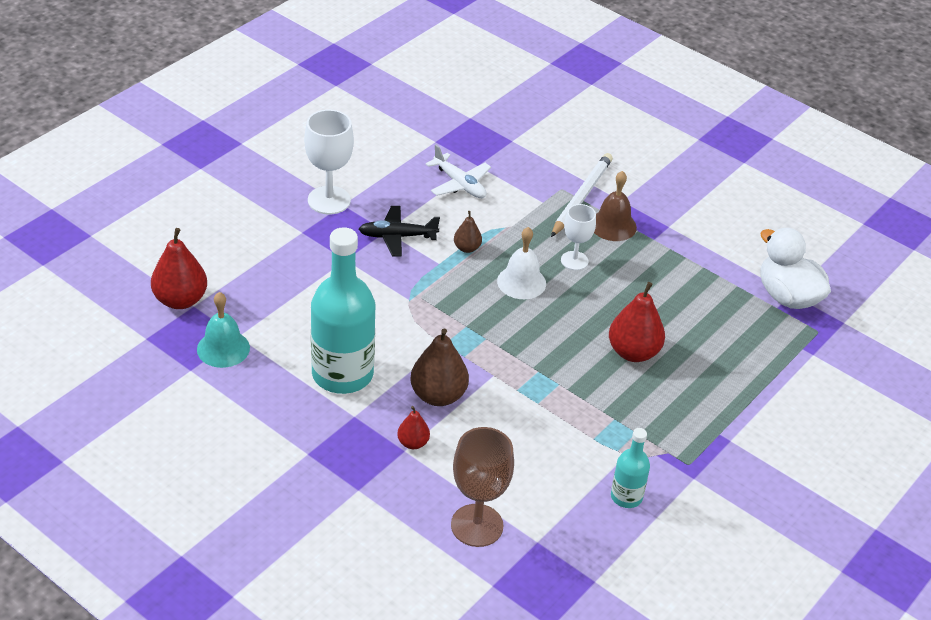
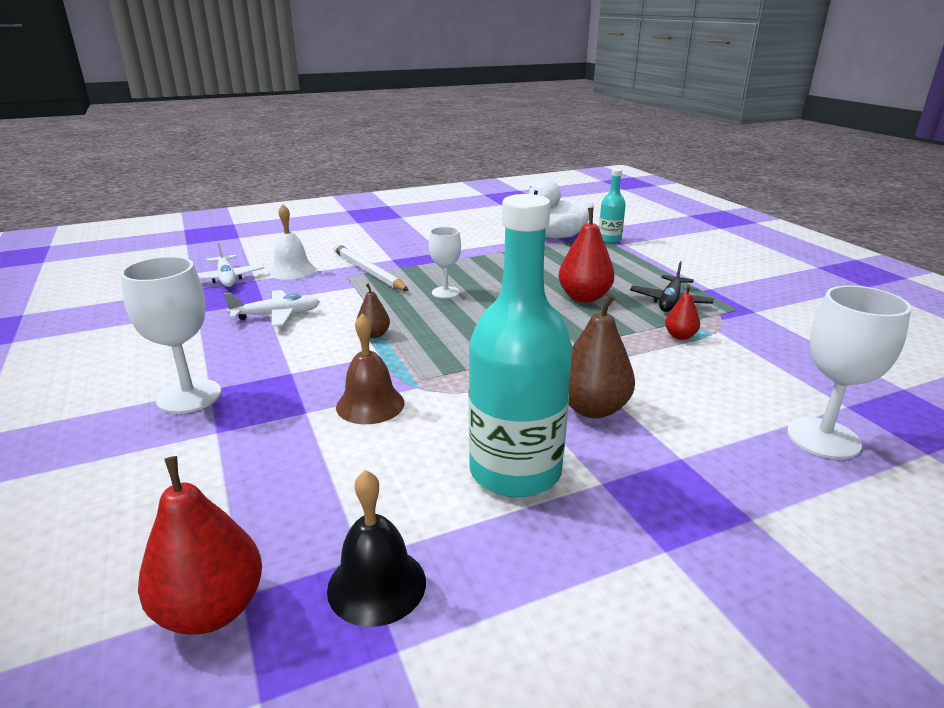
camera: 60 degrees left, 15 degrees down
turquoise bell [197,292,250,368] -> black bell [327,470,426,627]
black plane [359,206,440,257] -> black plane moved to [630,261,714,312]
red pear [397,406,430,449] -> red pear moved to [665,285,700,340]
brown goblet [451,427,514,547] -> white goblet [787,285,912,459]
white bell [497,227,546,299] -> white bell moved to [269,204,316,280]
brown bell [594,171,637,241] -> brown bell moved to [336,313,405,424]
turquoise bottle [611,428,650,508] -> turquoise bottle moved to [599,169,626,243]
none -> white plane [198,242,264,287]

